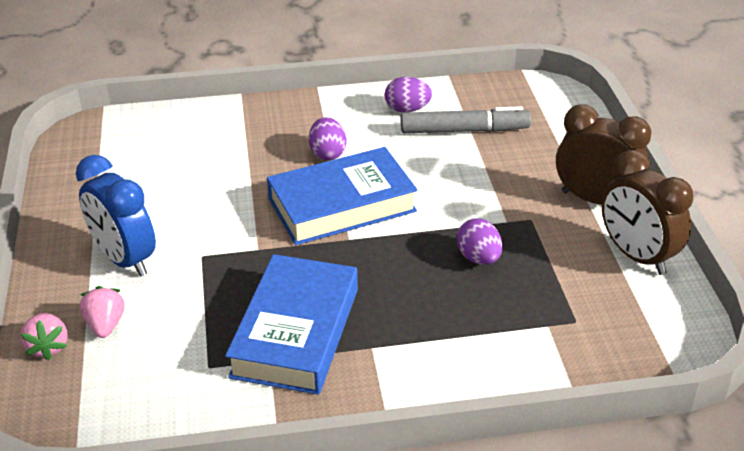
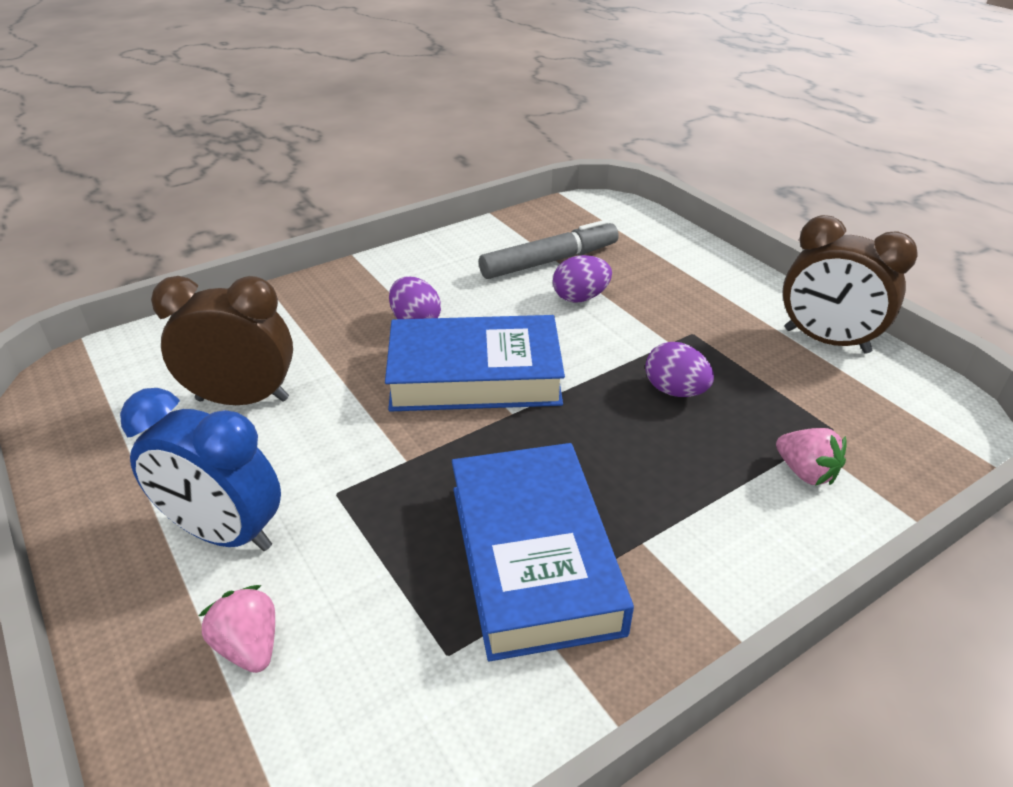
camera: 25 degrees left, 0 degrees up
pink strawberry [20,313,68,360] -> pink strawberry moved to [776,428,847,485]
blue book [267,147,418,245] -> blue book turned 45 degrees clockwise [385,315,565,411]
purple egg [385,77,432,113] -> purple egg moved to [553,255,612,303]
brown clock [556,104,652,205] -> brown clock moved to [151,276,293,405]

